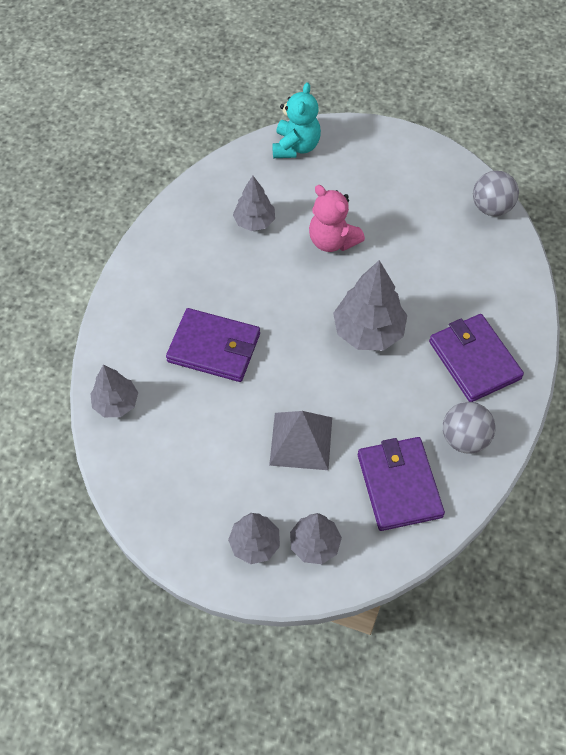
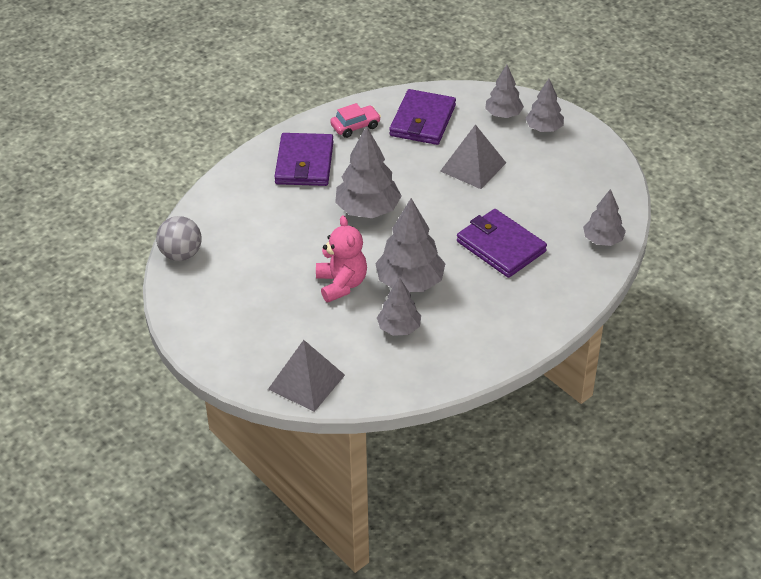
camera: 150 degrees left, 15 degrees down
turquoise teddy bear [272,82,321,158] -> grey pyramid [268,340,345,412]
grey ball [443,402,496,454] -> pink car [330,103,381,138]
none -> grey tree [375,198,445,292]

